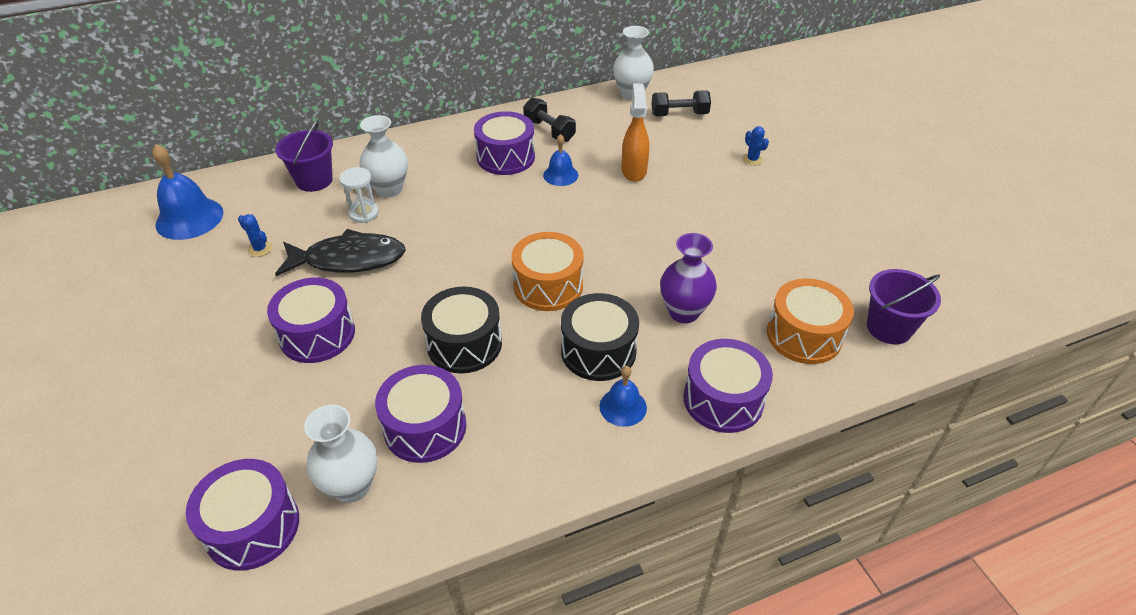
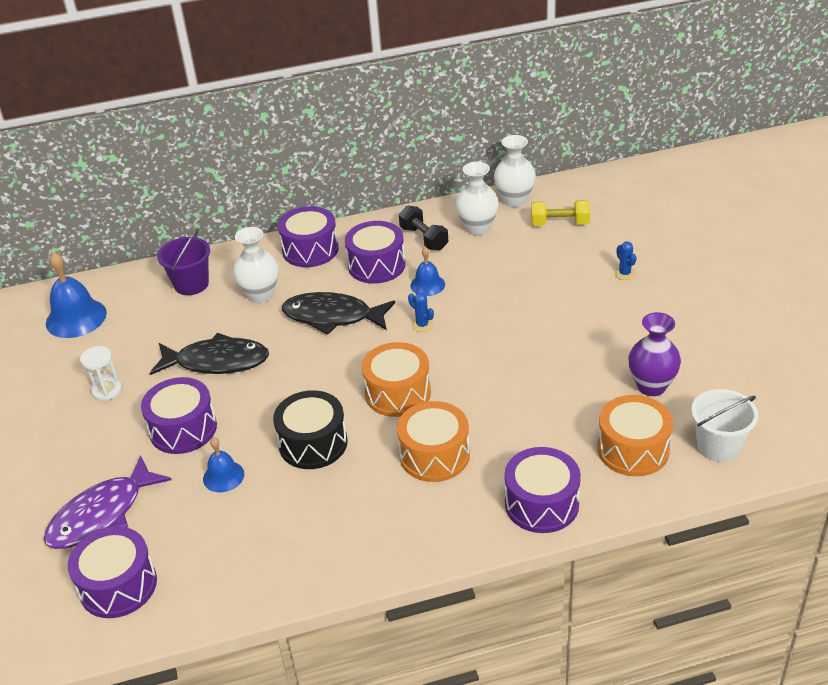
camera: 10 degrees right, 5 degrees down
blue cactus [238,214,272,257] -> blue cactus moved to [408,293,434,332]
white vase [304,405,377,503] -> white vase moved to [456,162,499,235]
white hourglass [339,167,379,223] -> white hourglass moved to [80,346,122,401]
purple drum [375,365,466,463] -> purple drum moved to [278,206,339,267]
black drum [561,293,639,381] -> orange drum [397,401,470,482]
blue bell [600,366,647,427] -> blue bell moved to [203,437,244,492]
orange spray bottle [622,84,649,182] -> none
black dumbbell [651,90,711,116] -> yellow dumbbell [531,200,590,226]
purple vase [660,233,717,323] -> purple vase moved to [629,312,681,396]
purple bucket [867,269,941,344] -> white bucket [691,389,758,462]
none -> purple fish [43,455,172,549]
none -> black fish [282,292,395,335]

